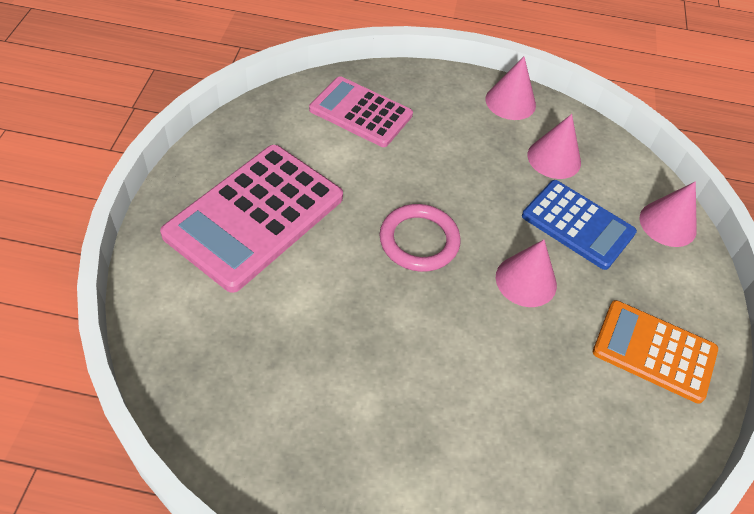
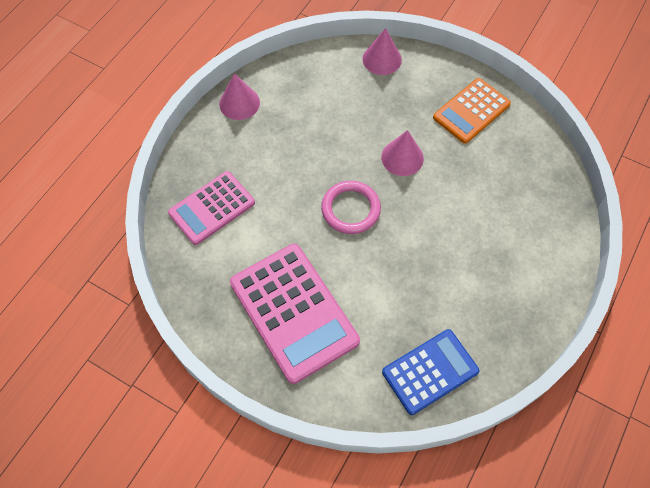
camera: 65 degrees left, 10 degrees up
blue calculator [522,180,637,270] -> blue calculator moved to [382,329,479,415]
pink cone [528,114,581,179] -> none

